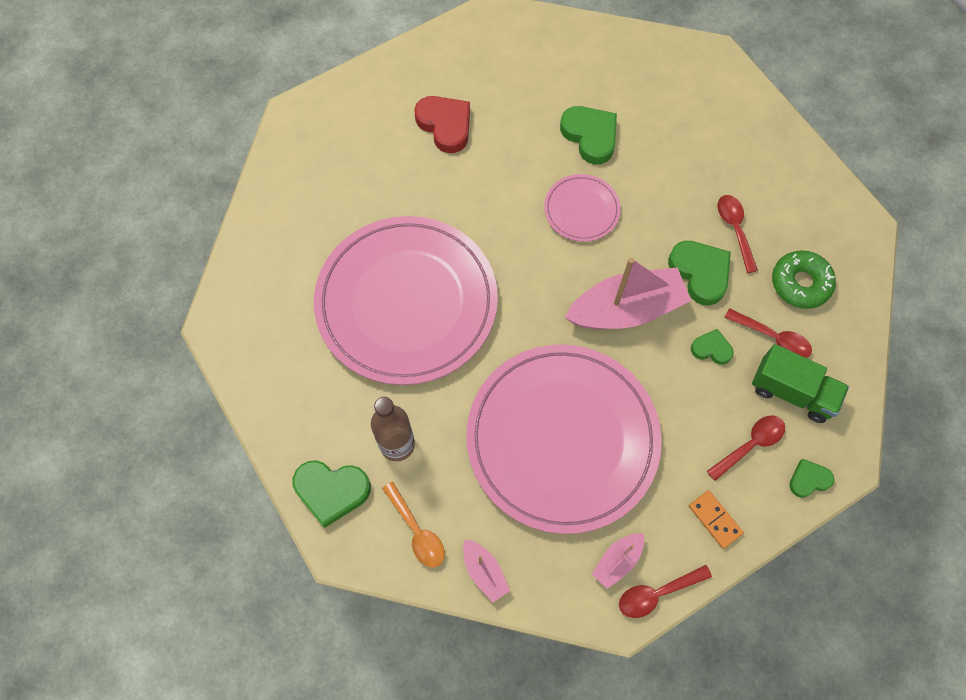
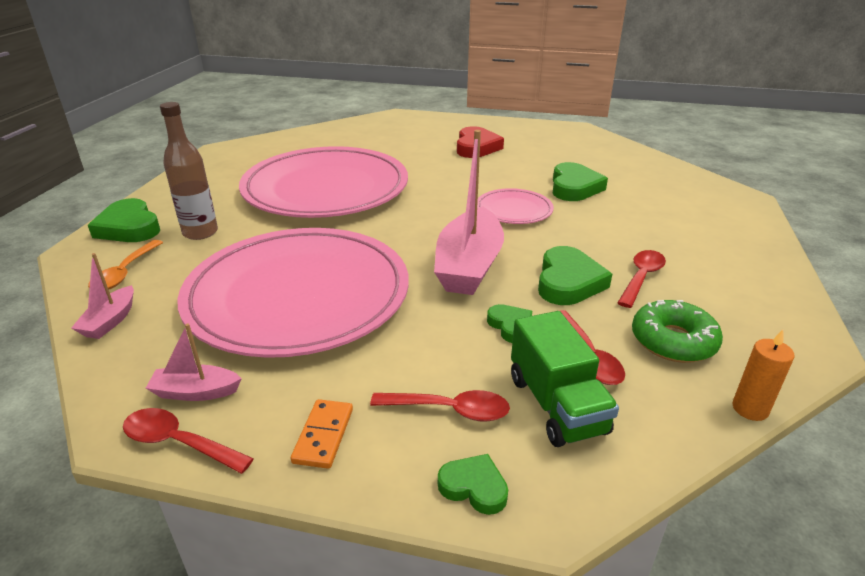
camera: 45 degrees right, 35 degrees down
pink boat [565,258,691,329] -> pink boat turned 75 degrees clockwise [434,130,504,295]
none -> orange candle [732,330,794,421]

